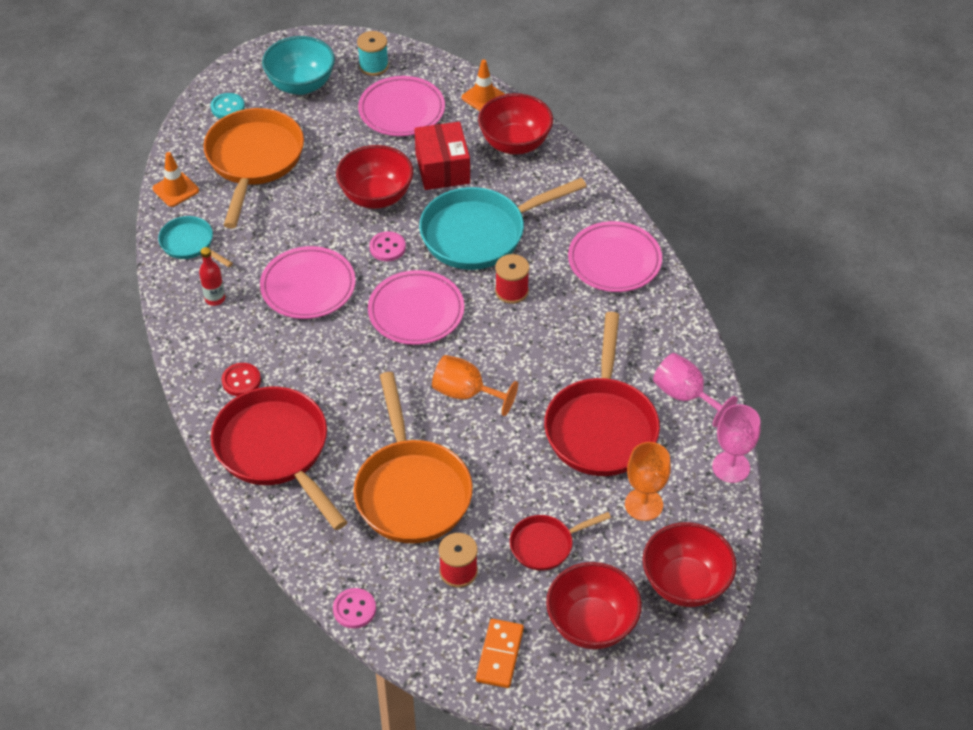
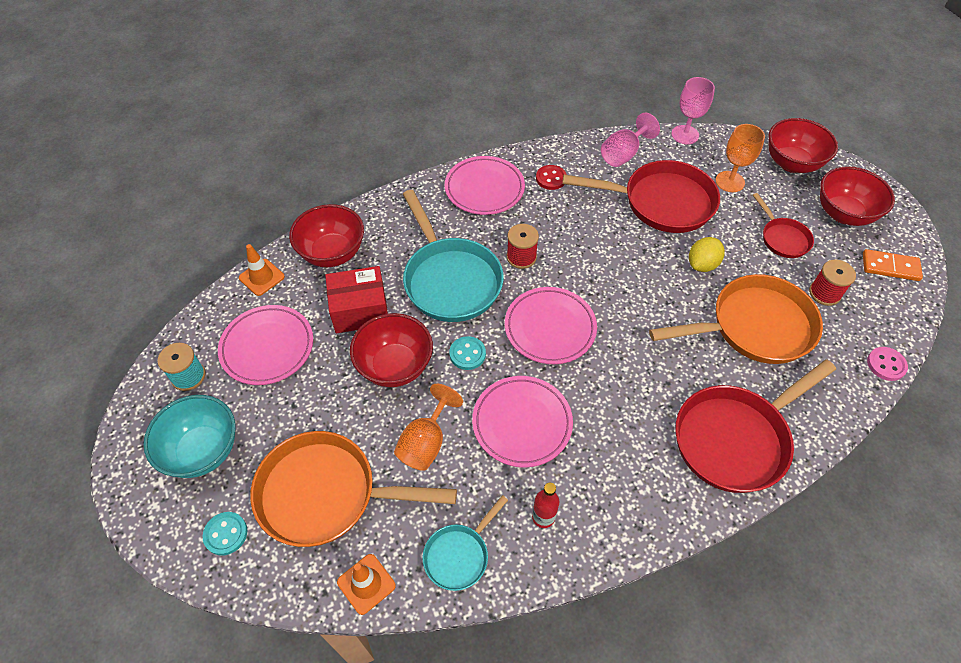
camera: 90 degrees left, 5 degrees up
red button [222,363,261,396] -> red button moved to [536,165,567,190]
pink button [370,231,406,261] -> turquoise button [449,336,486,370]
orange goblet [432,355,518,416] -> orange goblet moved to [394,384,463,471]
none -> yellow lemon [689,237,725,272]

